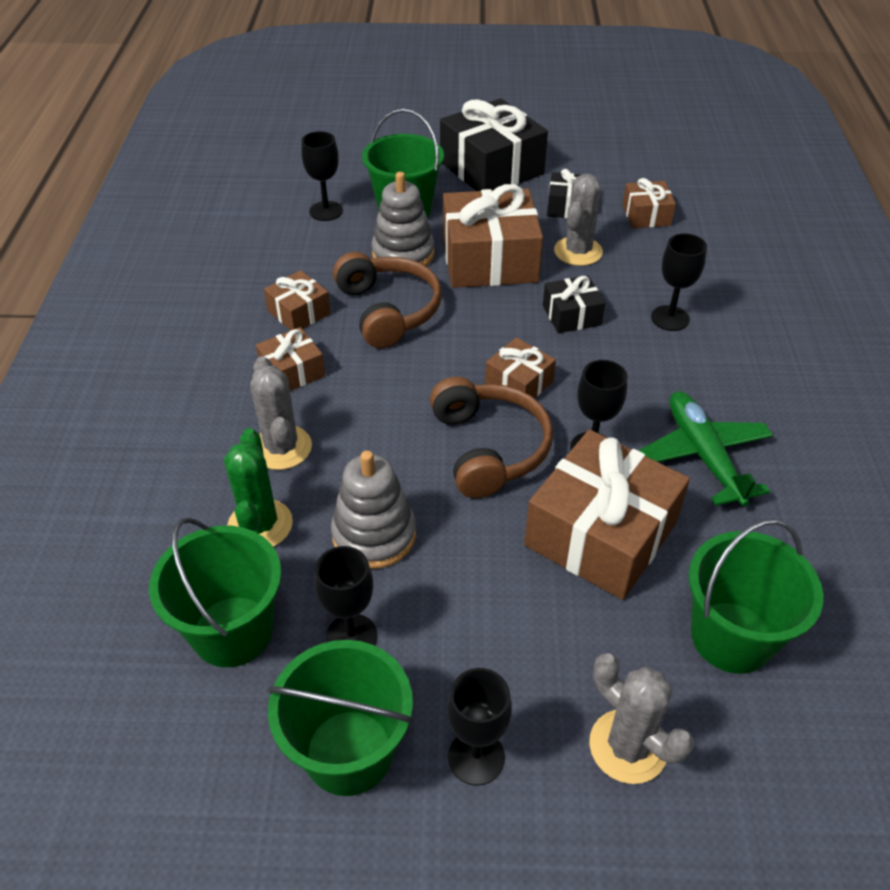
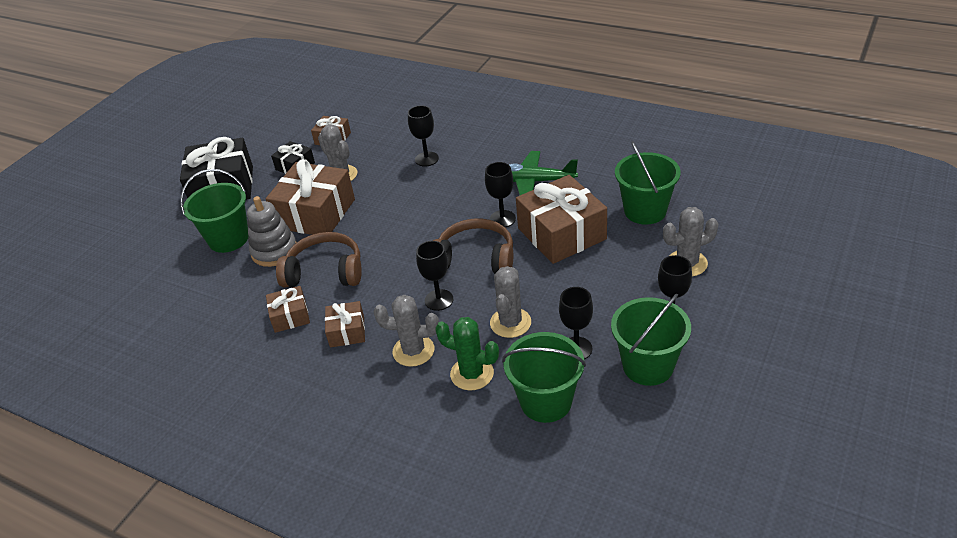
camera: 60 degrees left, 5 degrees down
black goblet [301,131,343,221] -> black goblet moved to [416,241,453,311]
grey stacking toy [331,450,416,569] -> grey cactus [490,266,531,338]
brown gift [485,337,556,398] -> none
black gift [543,276,605,333] -> none

